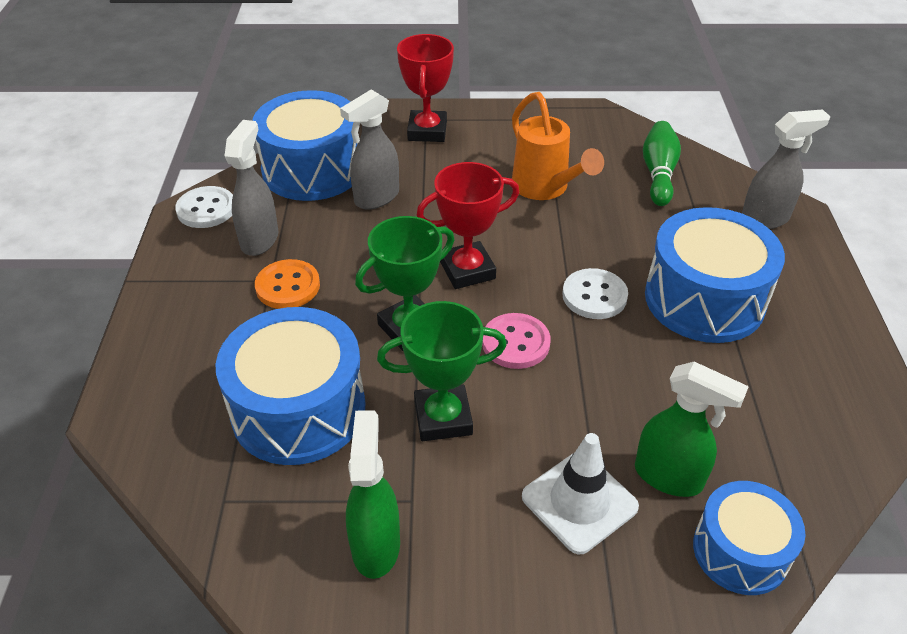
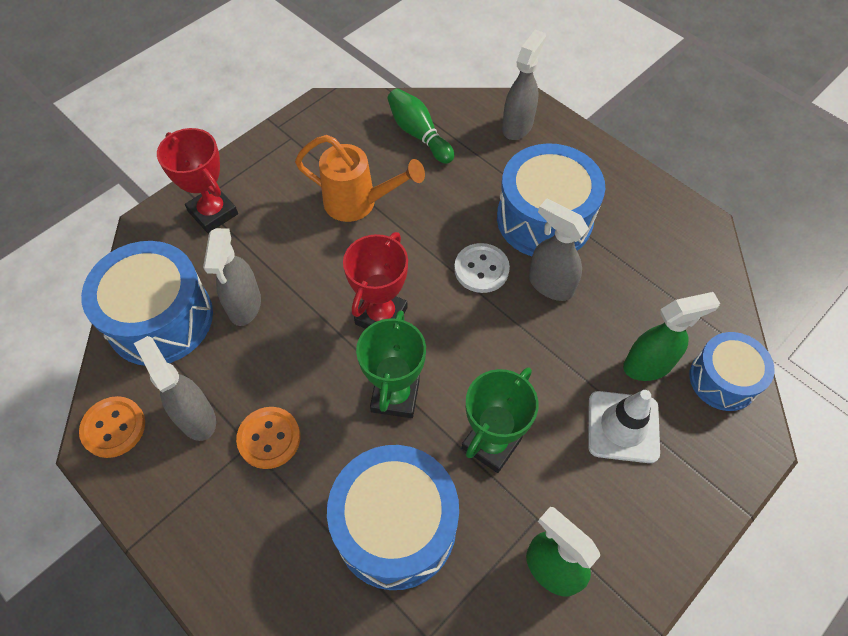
camera: 45 degrees left, 15 degrees up
white button [175,186,233,228] -> orange button [79,396,145,458]
pink button [482,313,550,369] -> none
none -> grey spray bottle [529,199,589,301]

